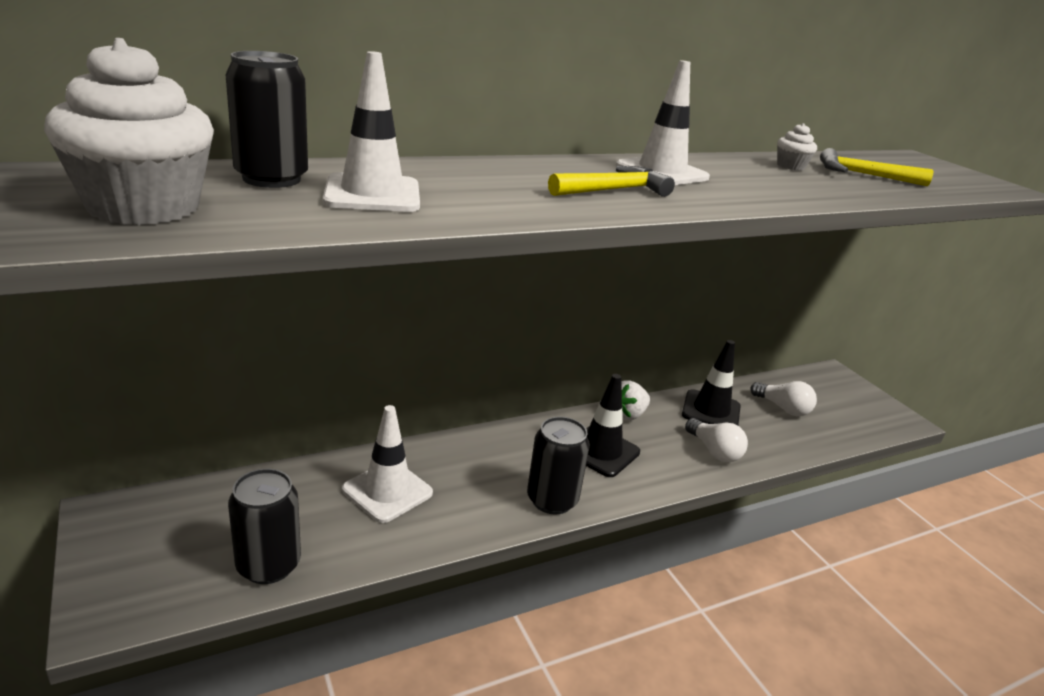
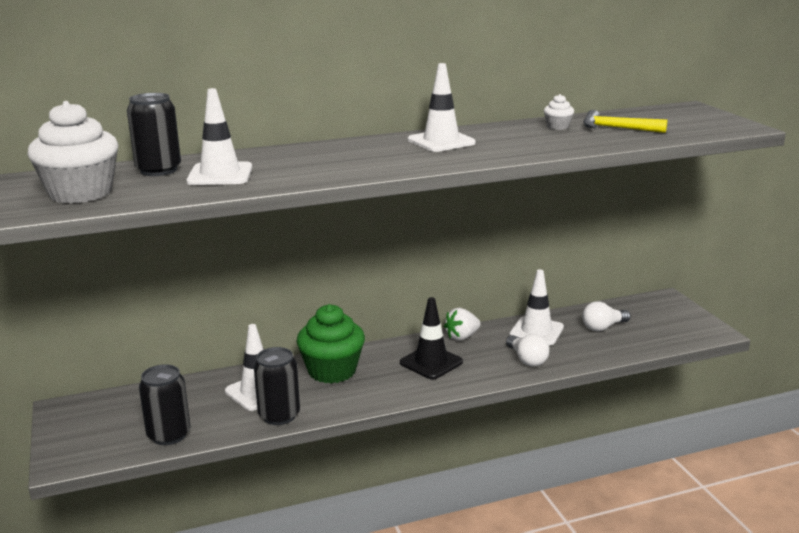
camera: 10 degrees right, 5 degrees down
black can [527,416,590,515] -> black can moved to [254,347,300,425]
yellow hammer [548,166,675,197] -> none
black traffic cone [682,340,741,426] -> white traffic cone [509,269,564,345]
white light bulb [750,381,817,416] -> white light bulb turned 105 degrees clockwise [582,301,631,331]
none -> green cupcake [297,304,365,384]

